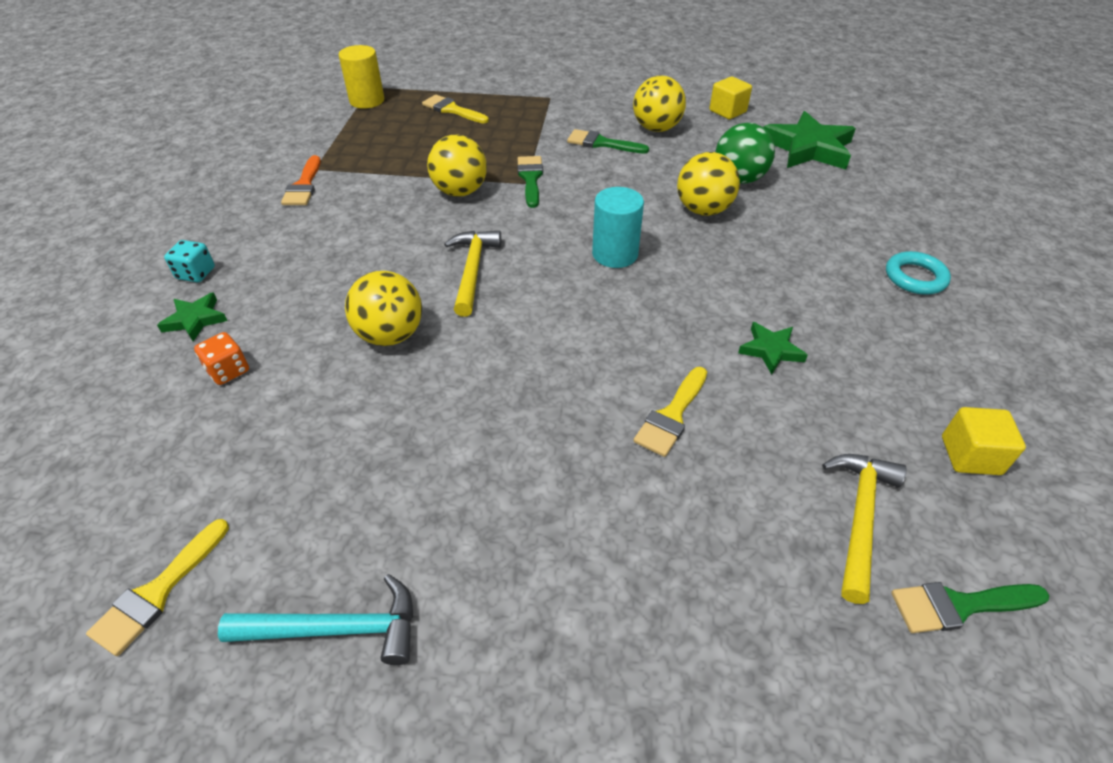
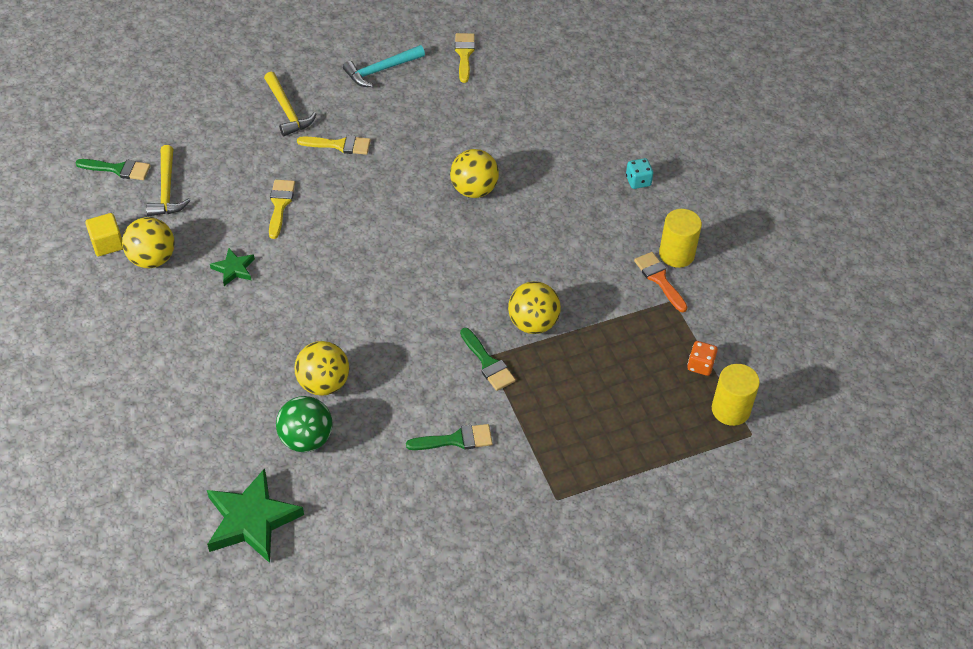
camera: 150 degrees right, 5 degrees up
green star [157,292,227,341] -> none
orange dice [194,332,249,385] -> orange dice moved to [687,341,718,376]
yellow brush [422,95,489,124] -> yellow brush moved to [297,135,371,155]
yellow hammer [444,231,501,317] -> yellow hammer moved to [264,72,316,136]
turquoise cylinder [592,187,644,268] -> none
yellow ball [633,75,686,132] -> yellow ball moved to [122,217,175,268]
yellow cube [709,76,752,119] -> none
turquoise ring [886,251,951,295] -> none
green brush [891,582,1049,633] -> green brush turned 45 degrees clockwise [75,159,150,180]
none -> yellow cylinder [659,209,702,268]

